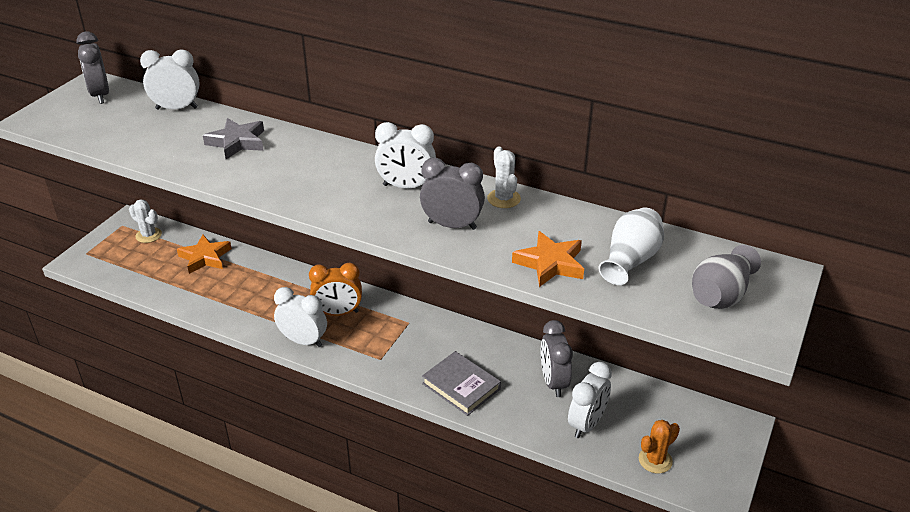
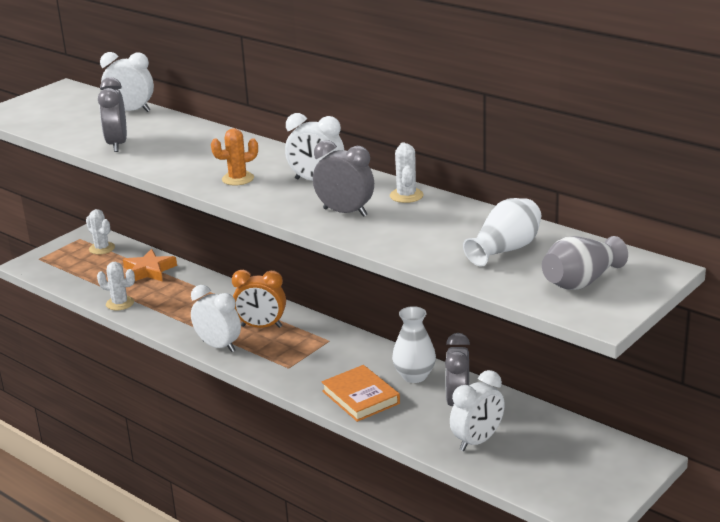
camera: 15 degrees right, 10 degrees down
grey clock [76,32,109,104] -> grey clock moved to [98,77,127,152]
grey star [203,118,264,159] -> none
grey book [422,351,501,416] -> orange book [322,365,400,422]
orange star [512,231,584,287] -> none
orange cactus [639,420,680,474] -> orange cactus moved to [211,128,258,186]
none -> white cactus [97,262,135,311]
none -> white vase [392,306,436,383]

